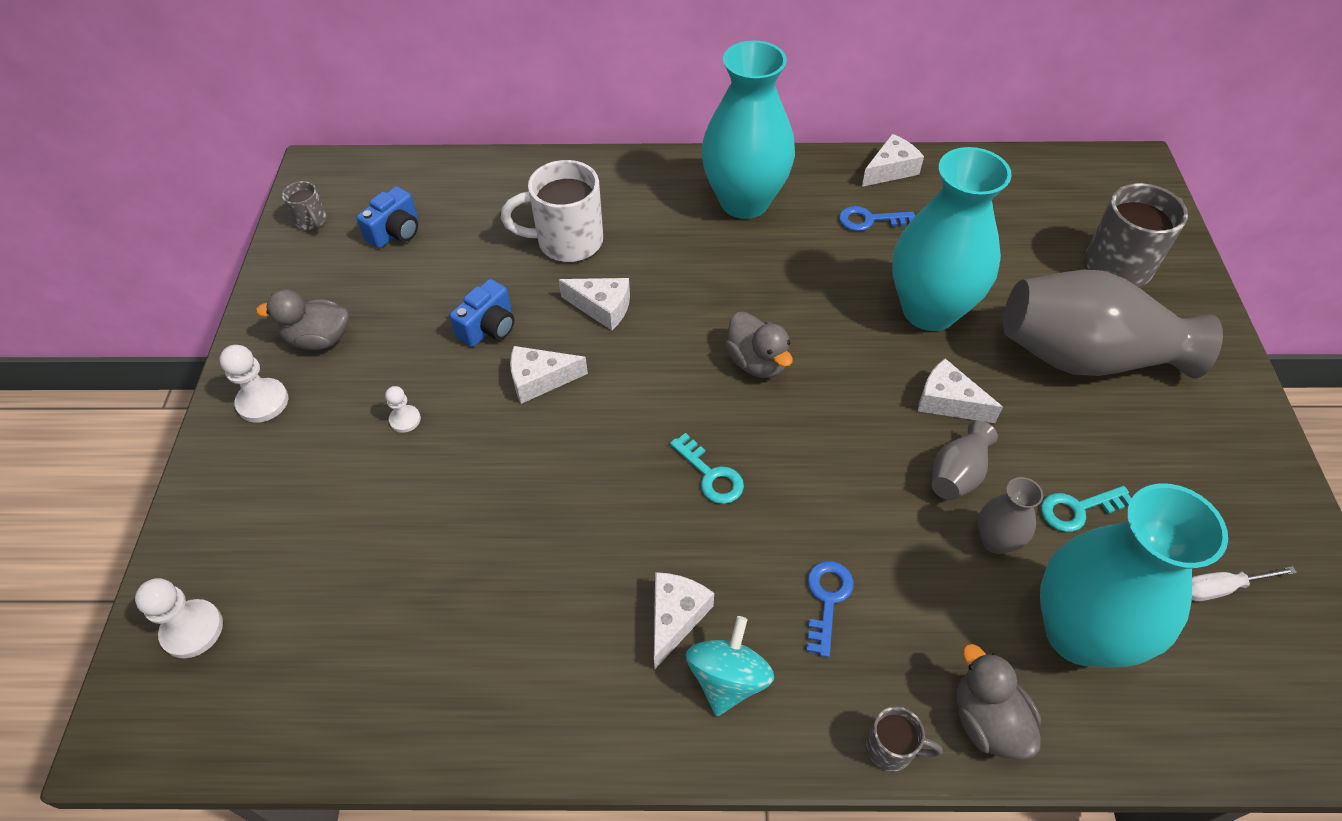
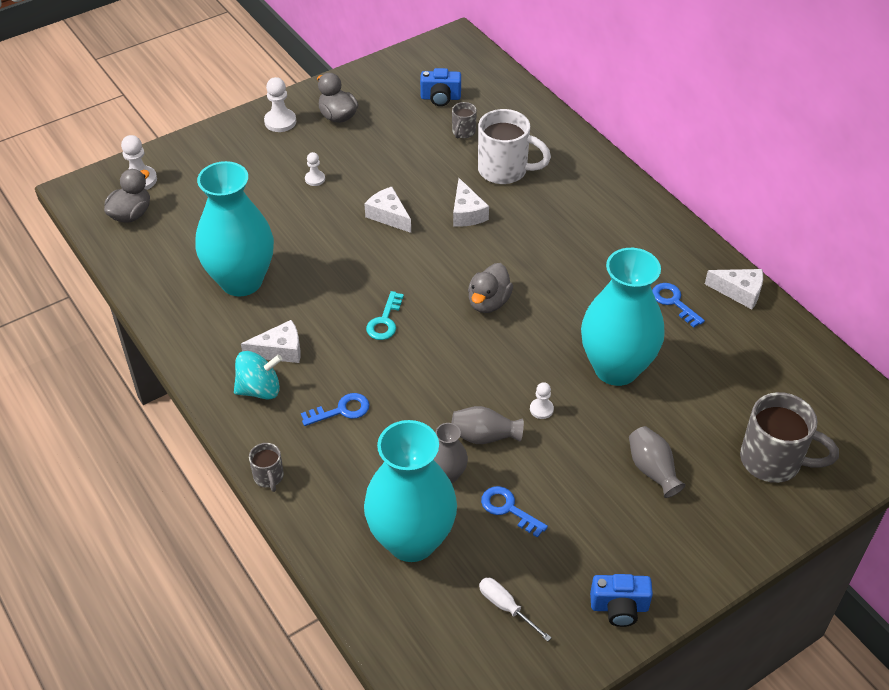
camera: 55 degrees right, 5 degrees down
grey mug [282,181,327,230] -> grey mug moved to [452,102,477,138]
blue camera [449,279,514,347] -> blue camera moved to [590,574,653,627]
white mug [501,160,603,262] -> white mug turned 150 degrees clockwise [478,109,551,184]
turquoise vase [702,41,795,219] -> turquoise vase moved to [196,161,274,296]
white cheese [918,359,1003,423] -> white pawn [530,382,554,419]
grey duck [957,644,1041,760] -> grey duck moved to [104,169,150,223]
grey vase [1003,270,1223,378] -> grey vase [629,426,686,498], size x0.45
turquoise key [1041,486,1132,532] -> blue key [481,486,548,538]

